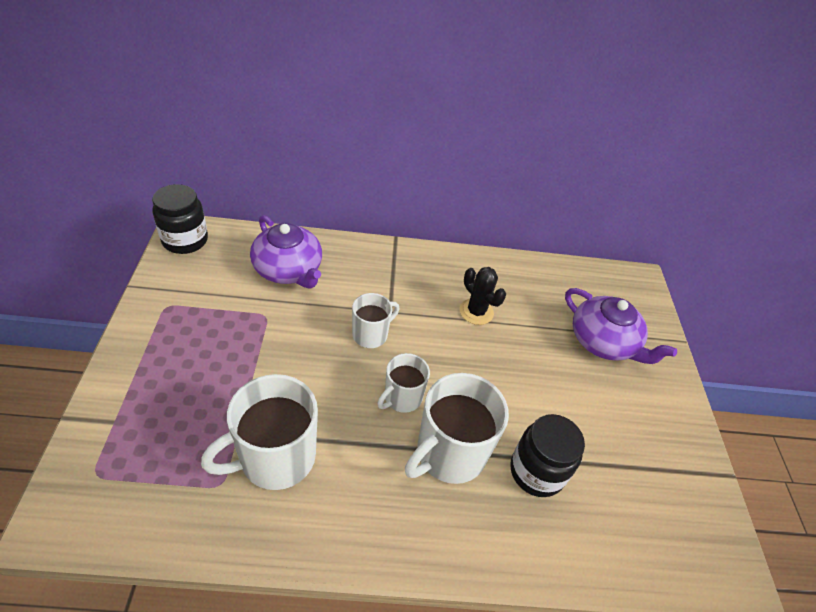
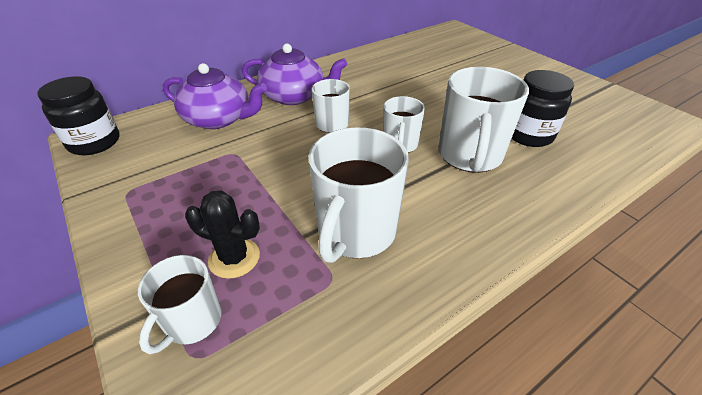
camera: 30 degrees left, 5 degrees down
black cactus [460,267,506,325] -> black cactus moved to [185,190,260,279]
purple teapot [565,288,677,364] -> purple teapot moved to [242,43,347,105]
none -> white mug [138,255,222,354]

